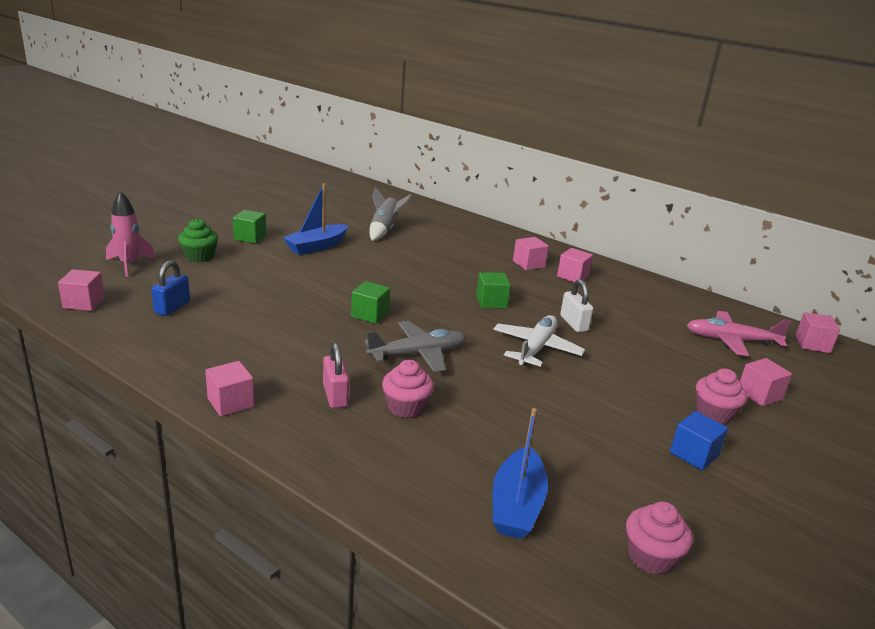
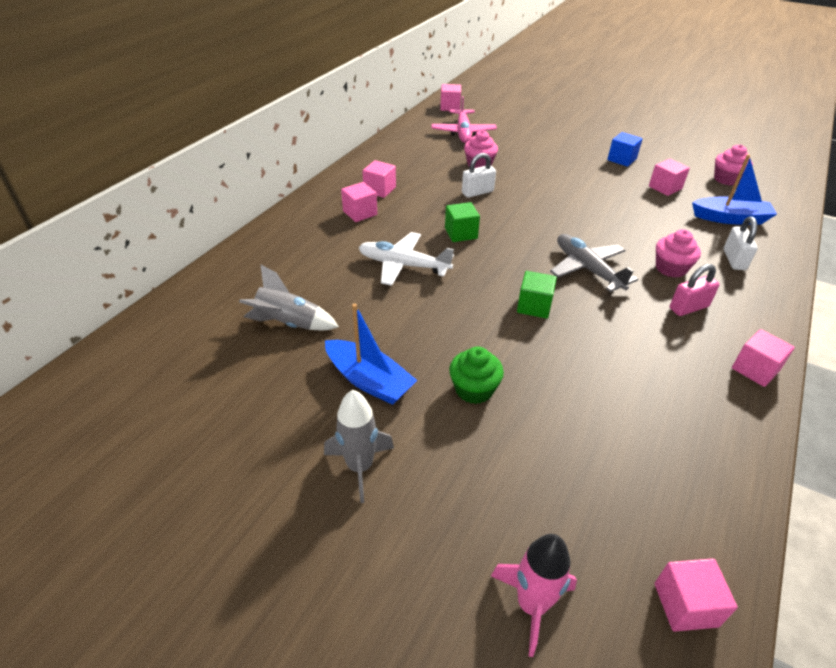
camera: 95 degrees left, 15 degrees up
blue padlock [151,260,190,316] -> none
green cupcake [178,218,218,262] -> green cupcake moved to [449,346,504,404]
green cube [233,210,266,244] -> grey rocket [324,390,394,503]
white plane [493,315,585,367] -> white plane moved to [359,232,454,286]
pink cupcake [696,368,747,424] -> pink cupcake moved to [464,130,498,168]
pink cube [740,358,792,406] -> pink cube moved to [649,159,690,196]
none -> white padlock [724,216,758,270]

